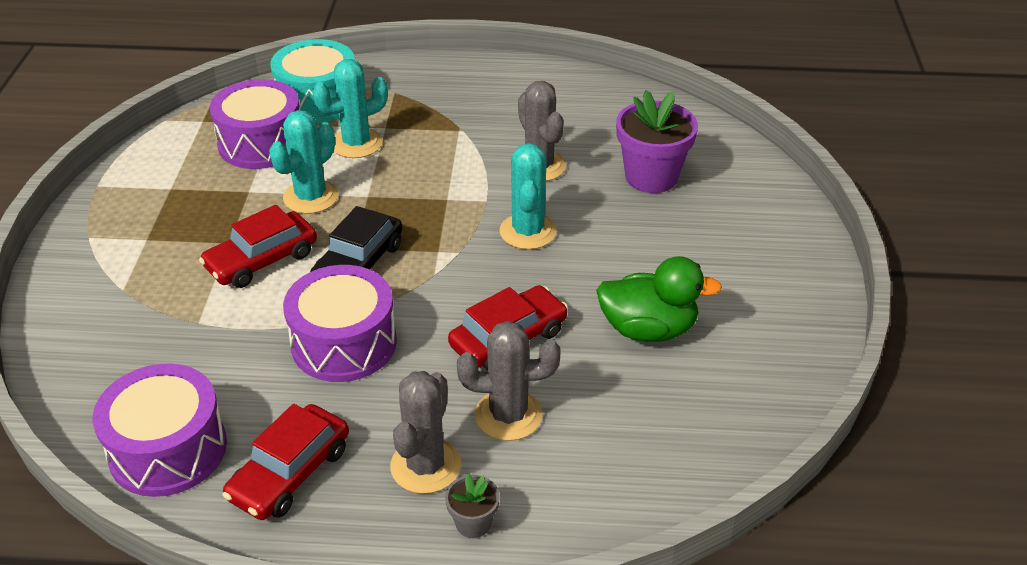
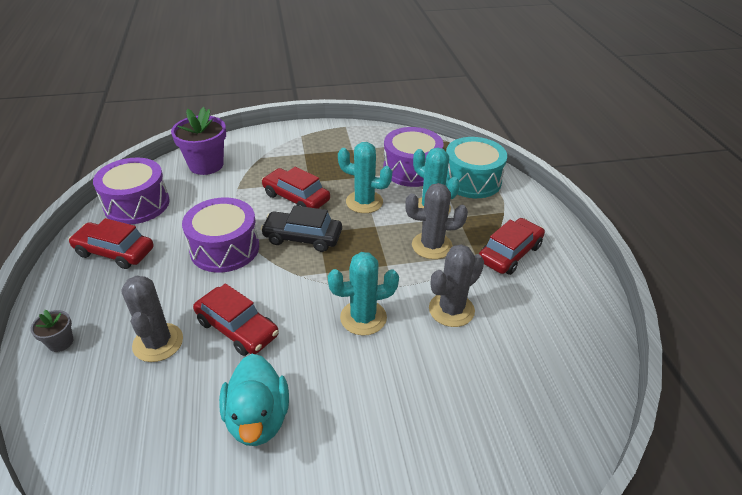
camera: 75 degrees right, 0 degrees up
grey cactus [390,371,461,494] -> grey cactus moved to [405,183,468,259]
green duck [596,256,722,342] -> turquoise duck [219,354,289,446]
purple flower pot [616,90,698,193] -> purple flower pot moved to [171,107,226,175]
none -> red car [479,218,545,275]

